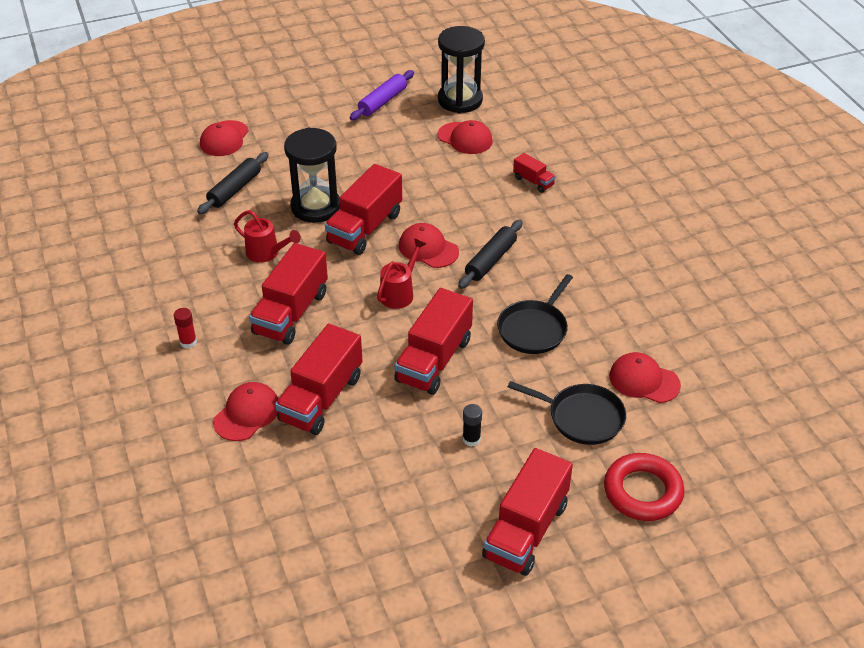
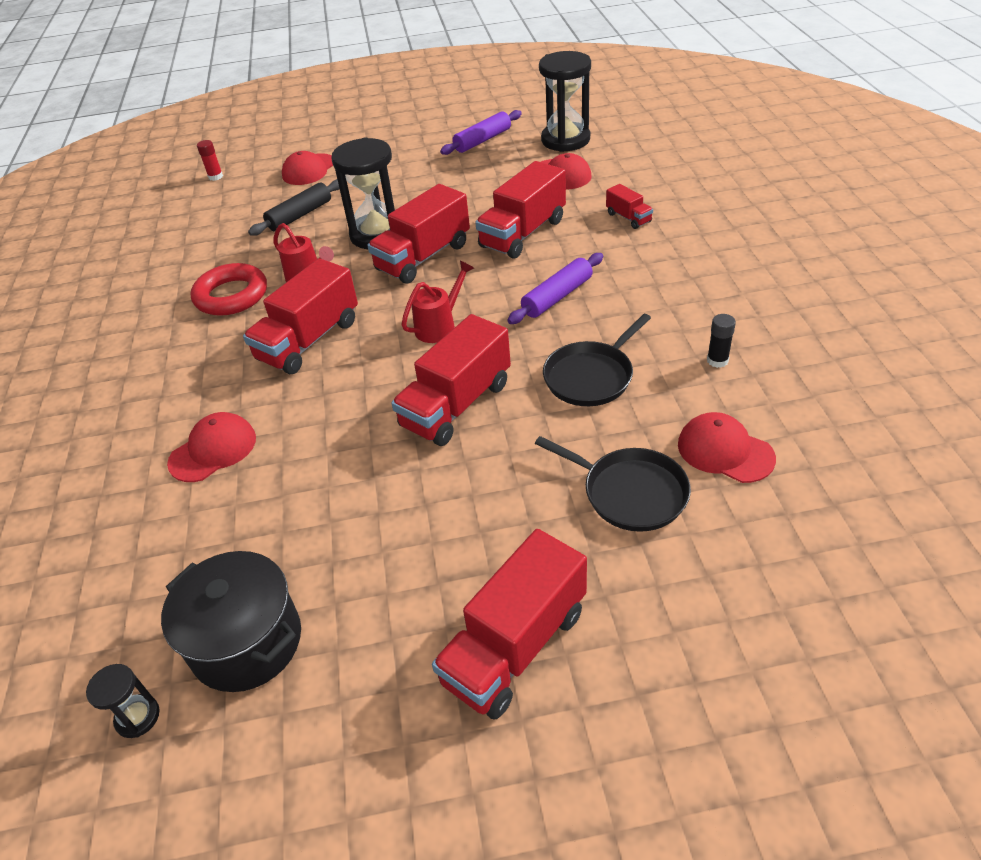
camera: 15 degrees right, 0 degrees up
red glue stick [174,308,197,348] -> red glue stick moved to [197,140,223,181]
red truck [275,324,363,435] -> red truck moved to [475,161,566,259]
red cap [399,223,459,268] -> none
black rolling pin [458,220,523,289] -> purple rolling pin [507,253,603,324]
black glue stick [463,404,482,446] -> black glue stick moved to [707,314,736,368]
red ring [604,453,685,521] -> red ring moved to [190,263,267,316]
none -> black hourglass [86,664,160,738]
none -> black pot [161,551,301,692]

